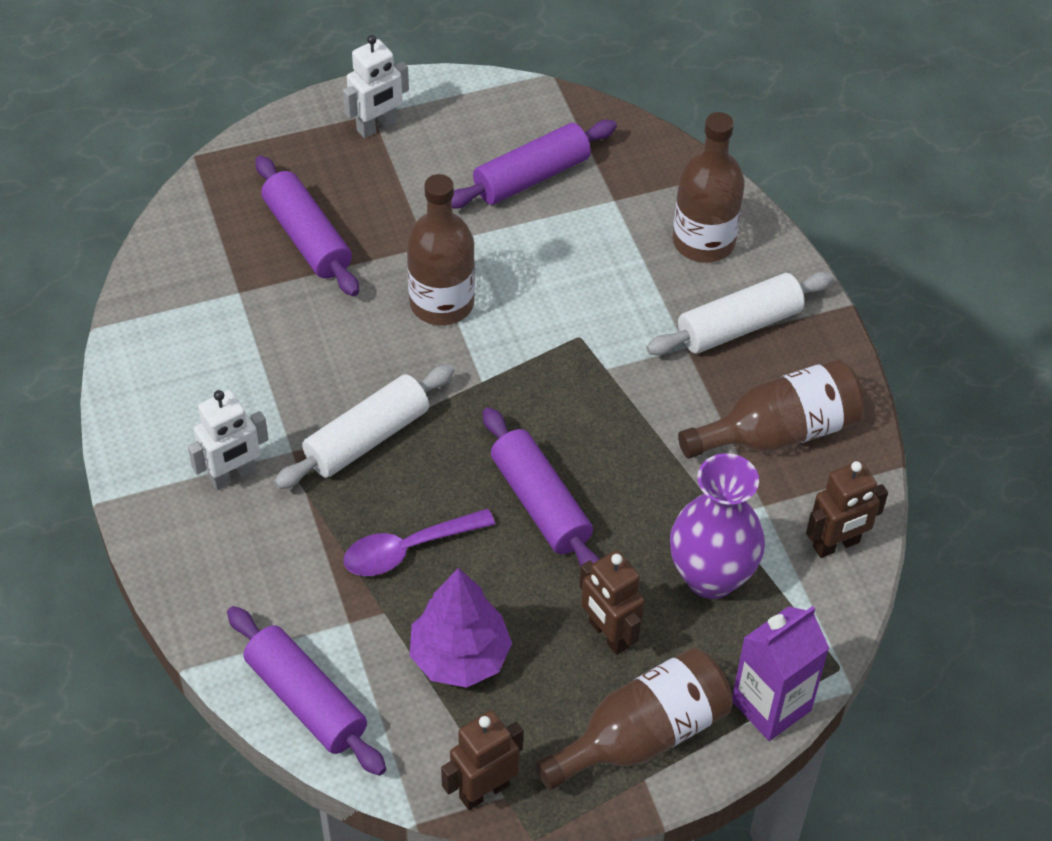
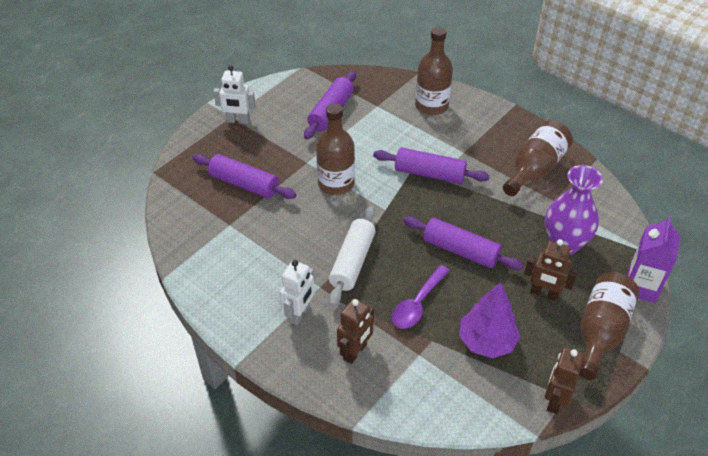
camera: 30 degrees left, 5 degrees down
purple rolling pin [227,606,386,776] -> purple rolling pin moved to [373,147,490,184]
white robot [343,35,409,138] -> white robot turned 75 degrees clockwise [213,65,256,124]
white rolling pin [646,272,834,355] -> none
brown robot [806,461,888,558] -> brown robot moved to [337,298,374,364]

